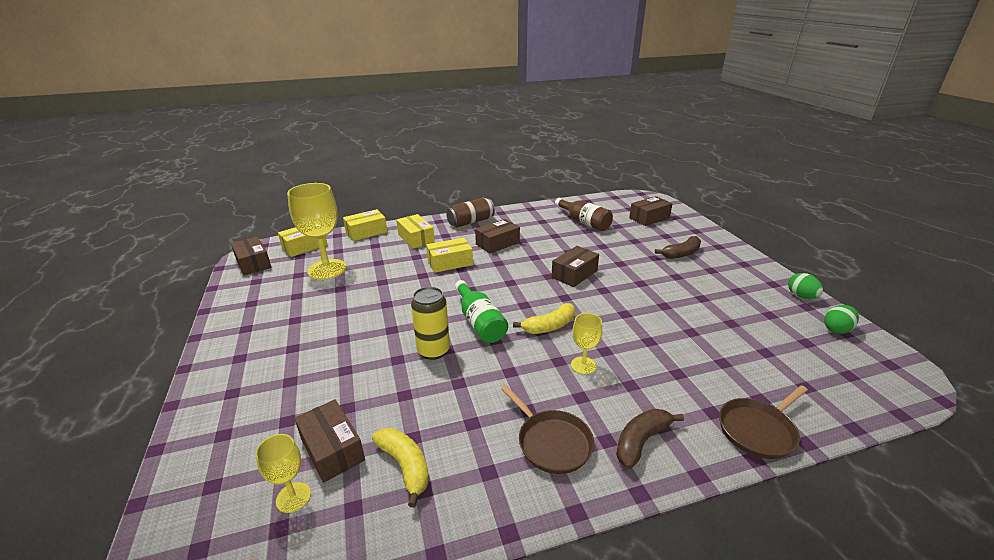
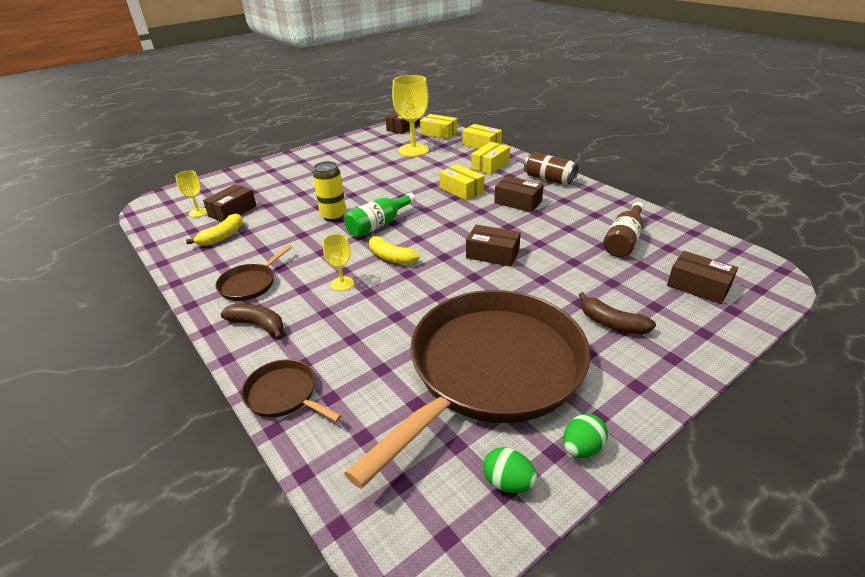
camera: 70 degrees right, 5 degrees up
none -> brown pan [344,290,590,489]

